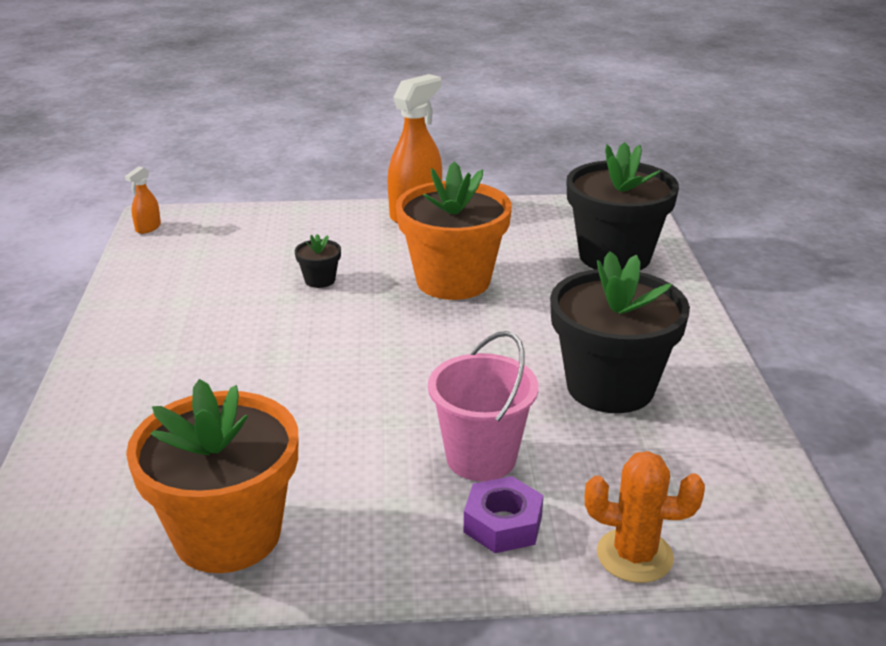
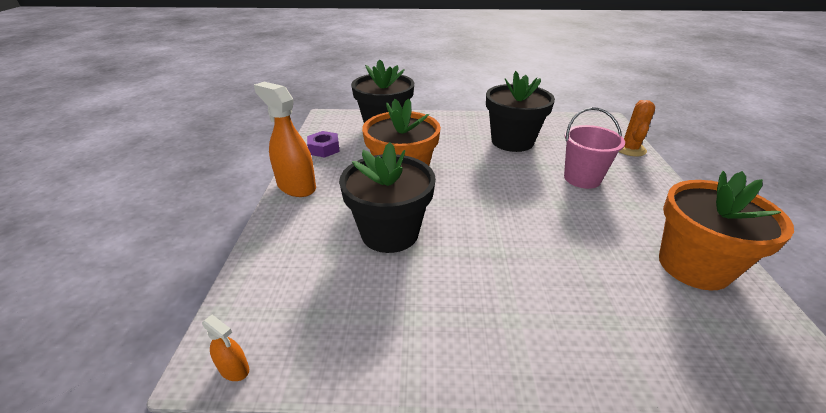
camera: 85 degrees left, 5 degrees up
black flower pot [295,234,341,288] -> black flower pot [339,142,436,253], size x2.44
purple nut [464,476,543,553] -> purple nut moved to [307,131,340,158]

